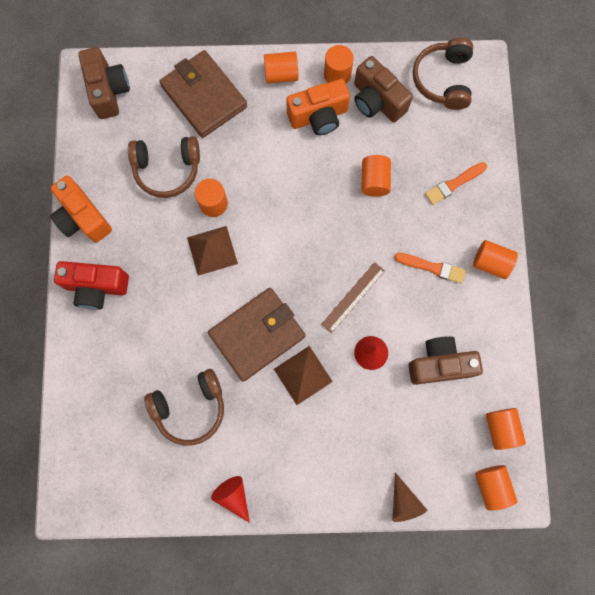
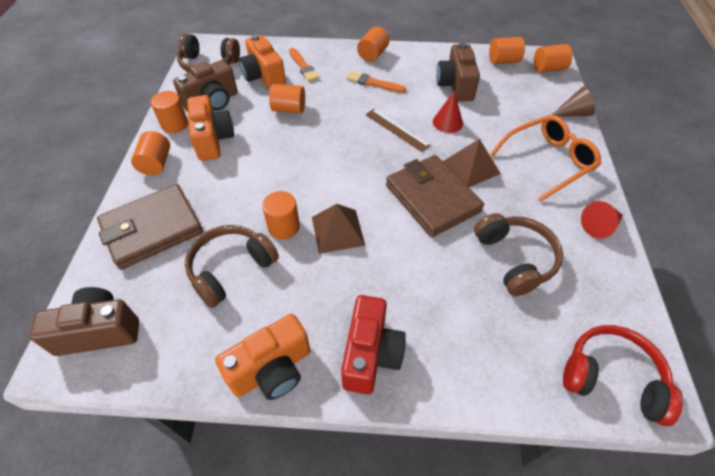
camera: 85 degrees left, 25 degrees down
brown headphones [128,136,200,198] -> brown headphones turned 135 degrees counterclockwise [185,225,279,308]
orange brush [394,253,466,284] -> orange brush turned 90 degrees counterclockwise [347,71,406,93]
none -> orange camera [239,35,286,90]
none -> orange glasses [490,115,601,202]
none -> red headphones [563,325,683,426]

